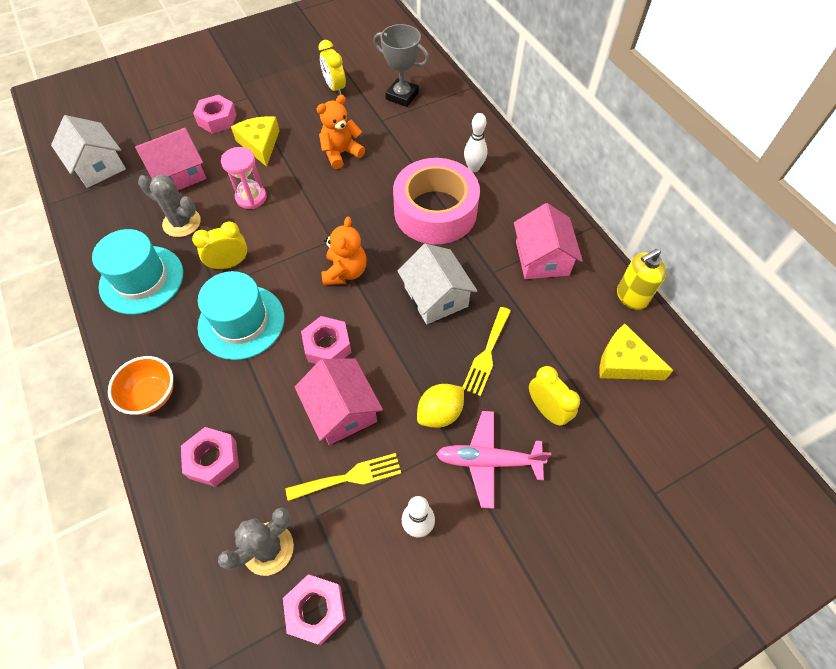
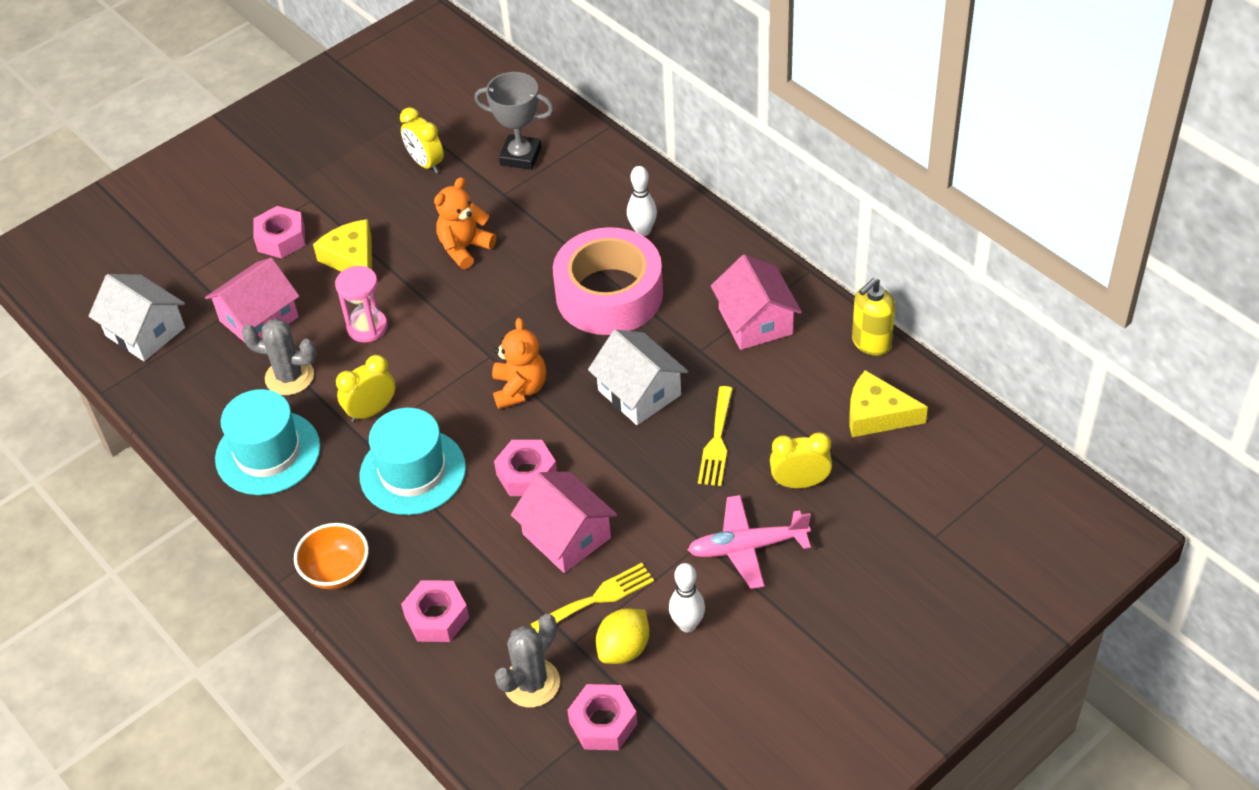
camera: 10 degrees left, 10 degrees down
yellow lemon [417,384,464,428] -> yellow lemon moved to [596,609,649,664]
yellow clock [529,366,580,426] -> yellow clock turned 45 degrees counterclockwise [770,432,832,488]

